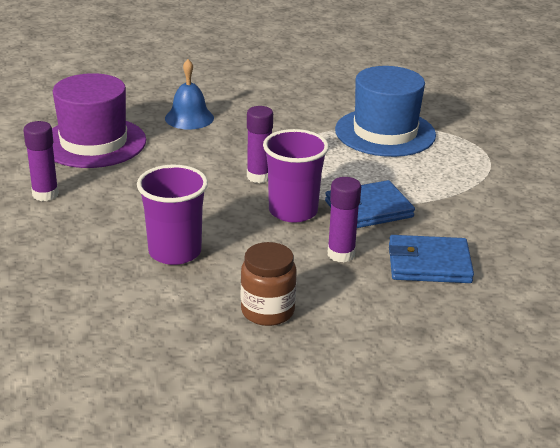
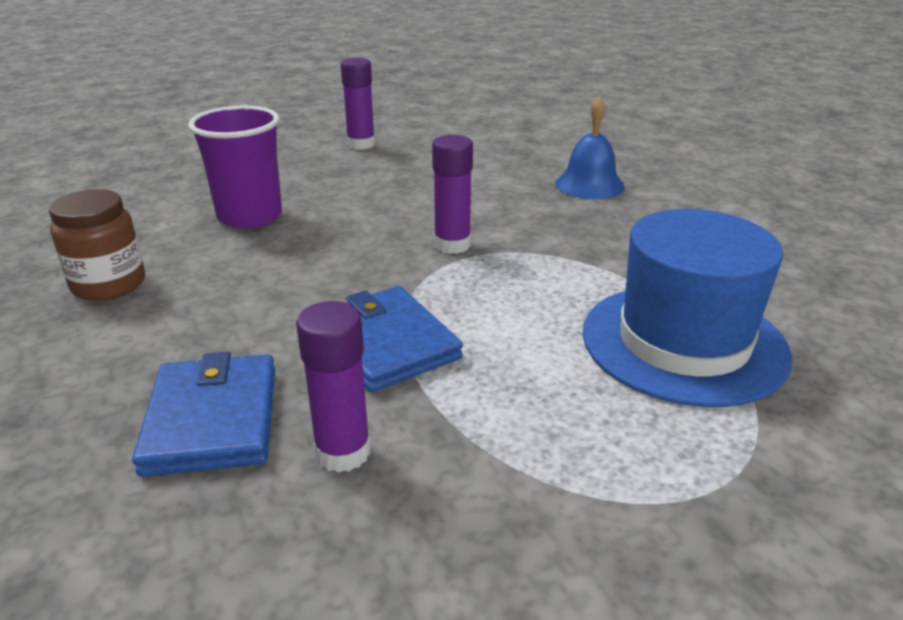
camera: 80 degrees right, 0 degrees up
purple hat [52,73,146,168] -> none
purple cup [263,129,329,223] -> none
purple glue stick [327,177,361,262] -> purple glue stick moved to [296,301,371,473]

